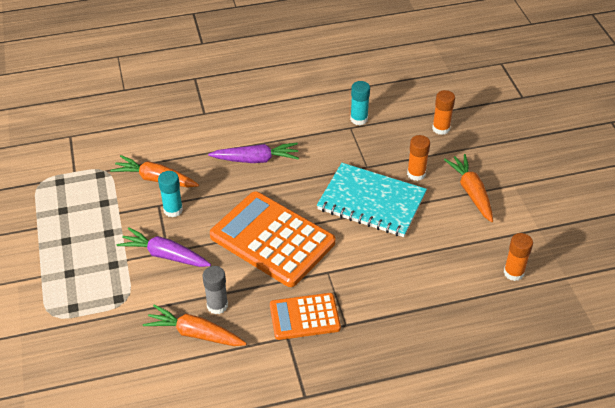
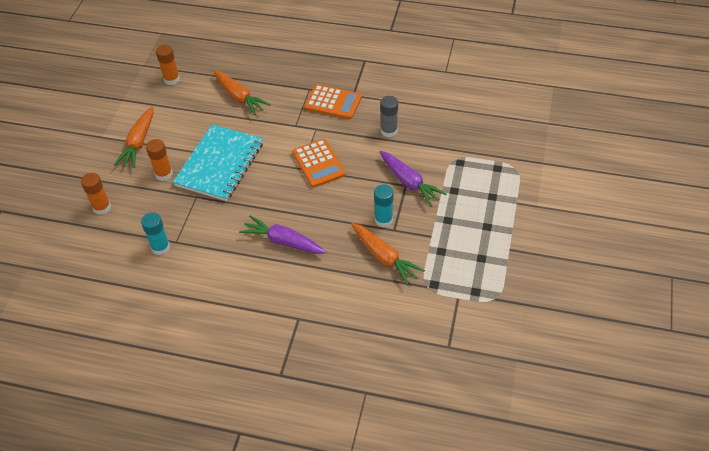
camera: 150 degrees left, 5 degrees up
orange carrot [143,304,247,346] -> orange carrot moved to [213,70,271,115]
orange calculator [210,191,335,287] -> orange calculator [292,139,346,188], size x0.57
turquoise notebook [317,163,427,237] -> turquoise notebook turned 60 degrees clockwise [173,124,263,201]

